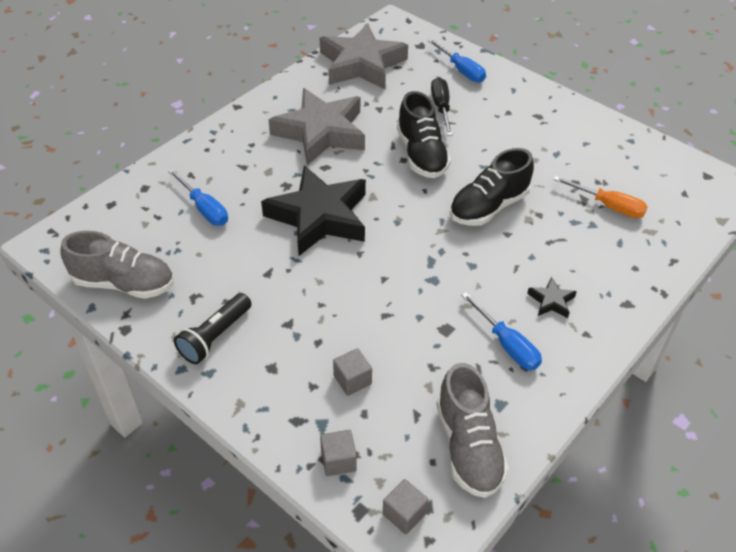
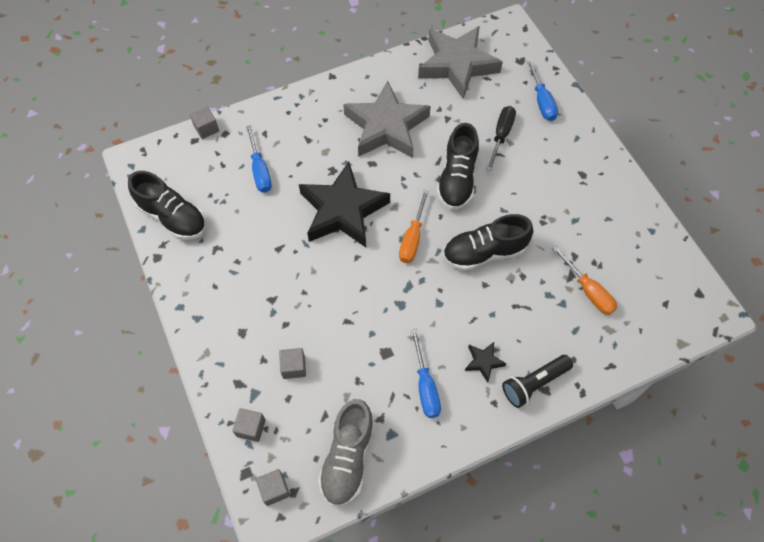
camera: 25 degrees right, 15 degrees up
grey shoe [60,231,174,299] -> black shoe [128,171,206,240]
black flashlight [174,293,252,364] -> black flashlight moved to [502,355,573,408]
none -> grey cube [190,107,219,139]
none -> orange screwdriver [399,189,429,263]

